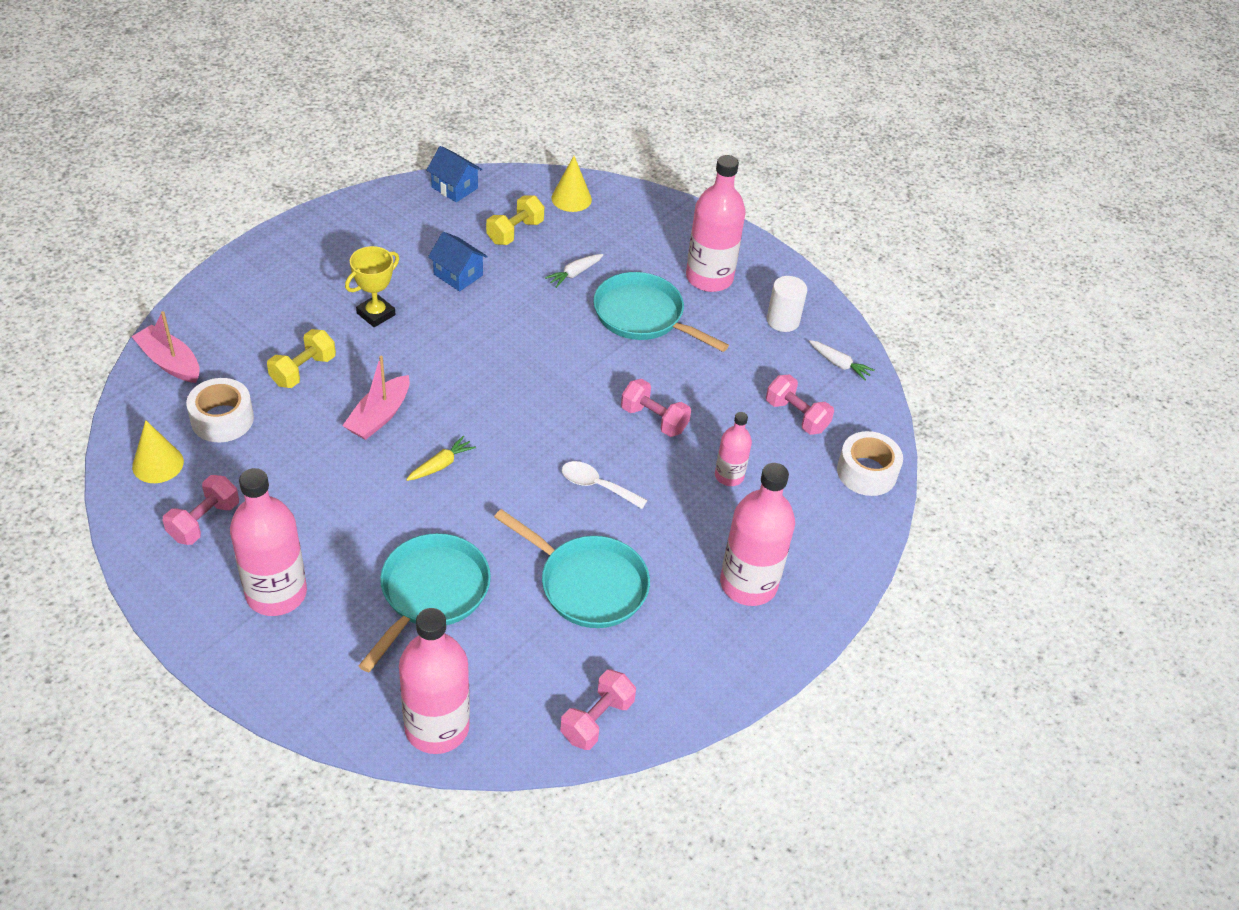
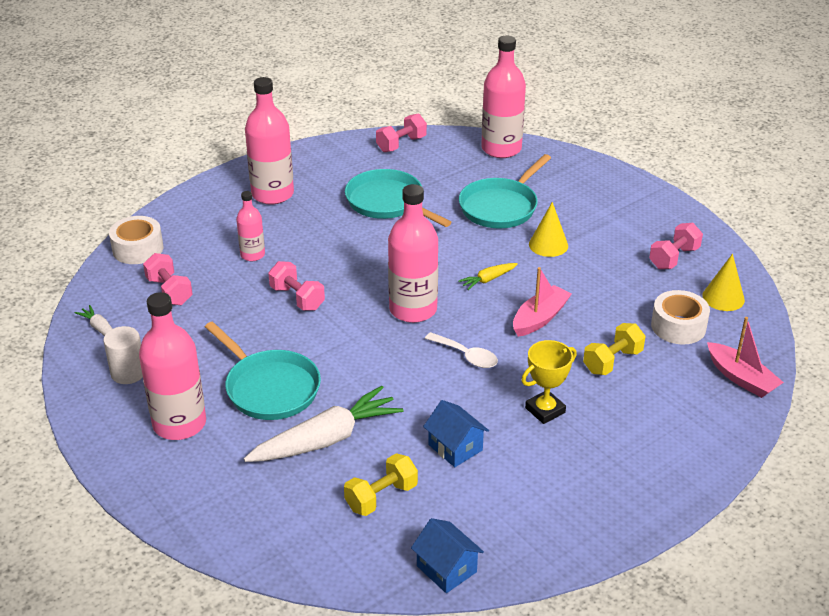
camera: 165 degrees left, 10 degrees down
pink bottle [230,468,307,616] -> pink bottle moved to [388,184,438,323]
white carrot [545,254,603,288] -> white carrot [244,386,403,462], size x2.15
yellow cone [551,156,592,212] -> yellow cone moved to [529,202,568,257]
white spoon [562,461,647,509] -> white spoon moved to [425,332,498,368]

